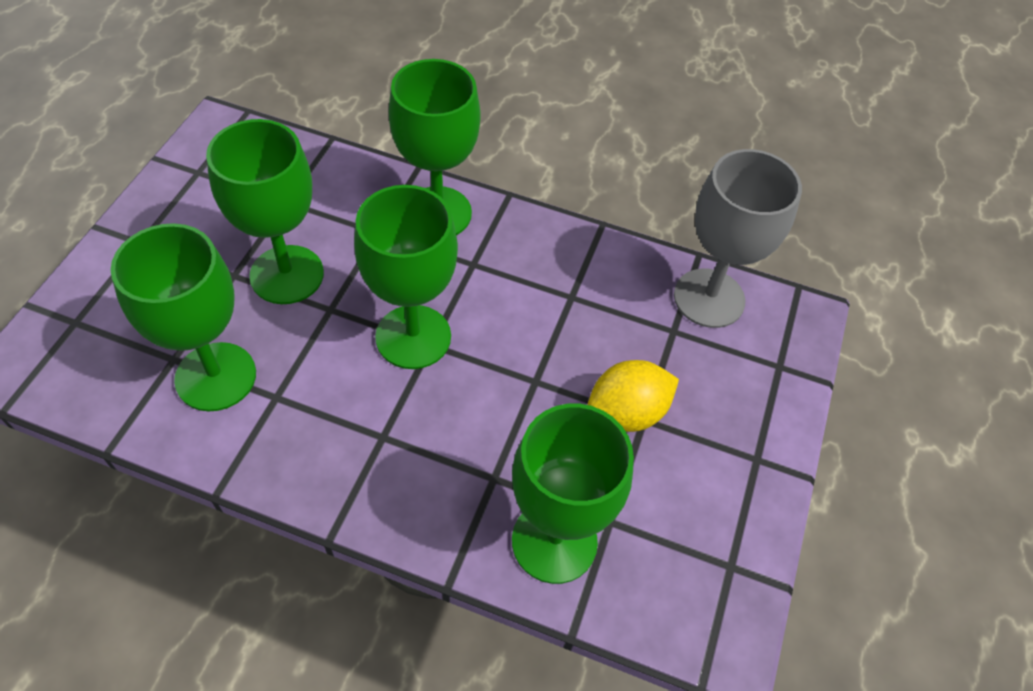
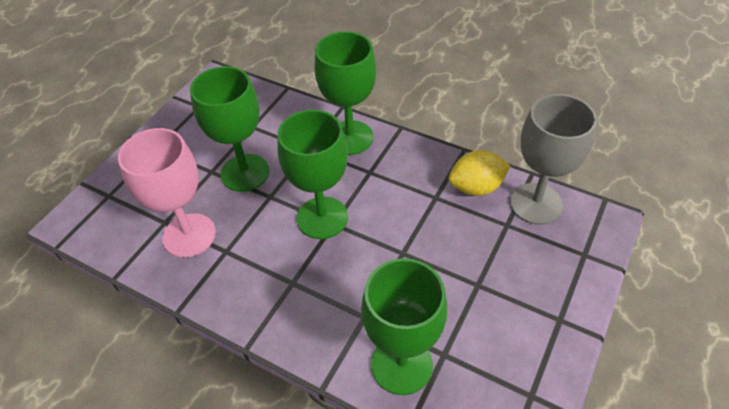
camera: 15 degrees right, 5 degrees down
green goblet [111,223,256,411] -> pink goblet [118,128,216,257]
yellow lemon [587,360,679,432] -> yellow lemon moved to [449,150,510,196]

